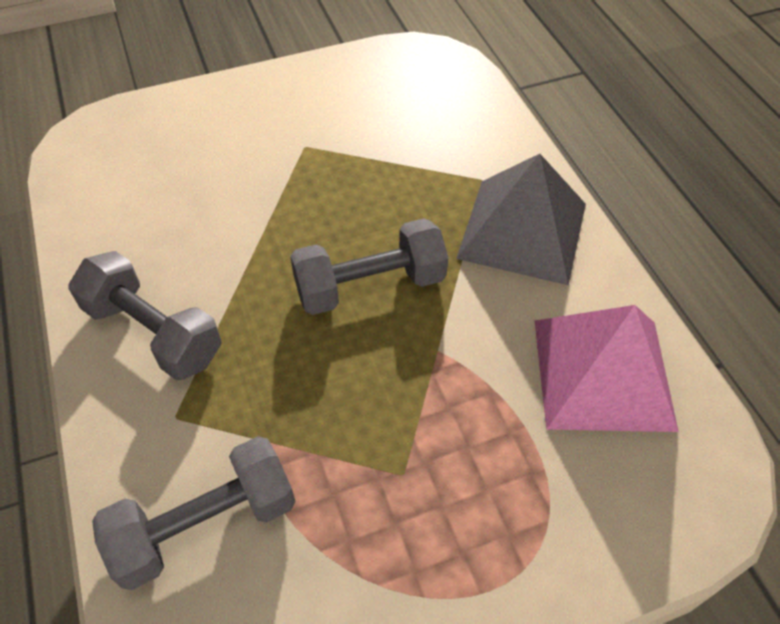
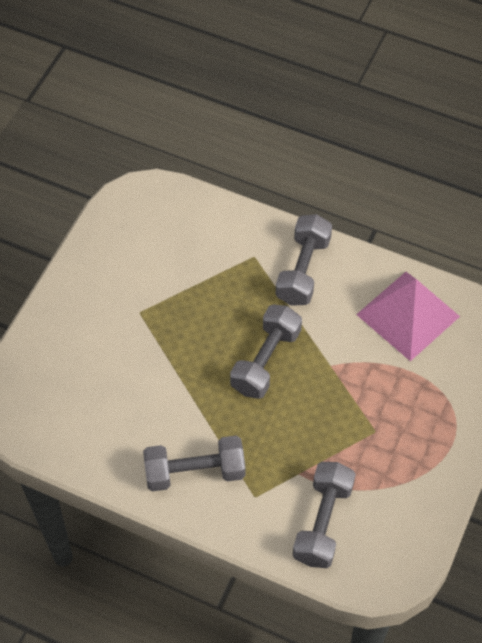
camera: 45 degrees left, 5 degrees up
grey pyramid [456,154,586,285] -> grey dumbbell [276,214,332,306]

